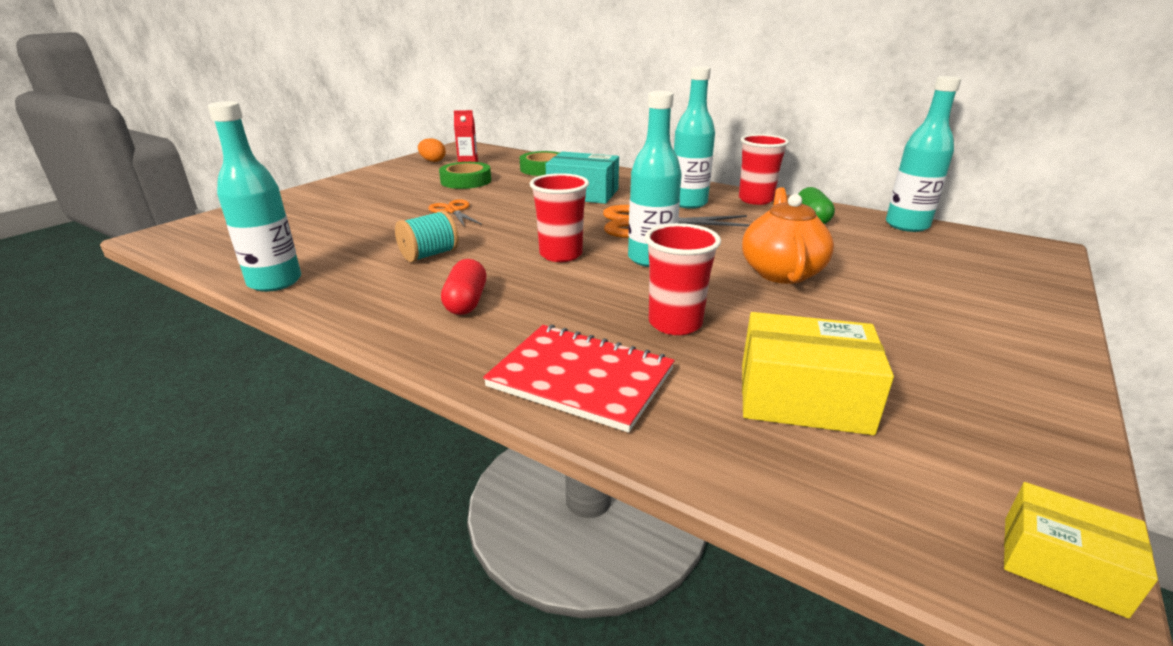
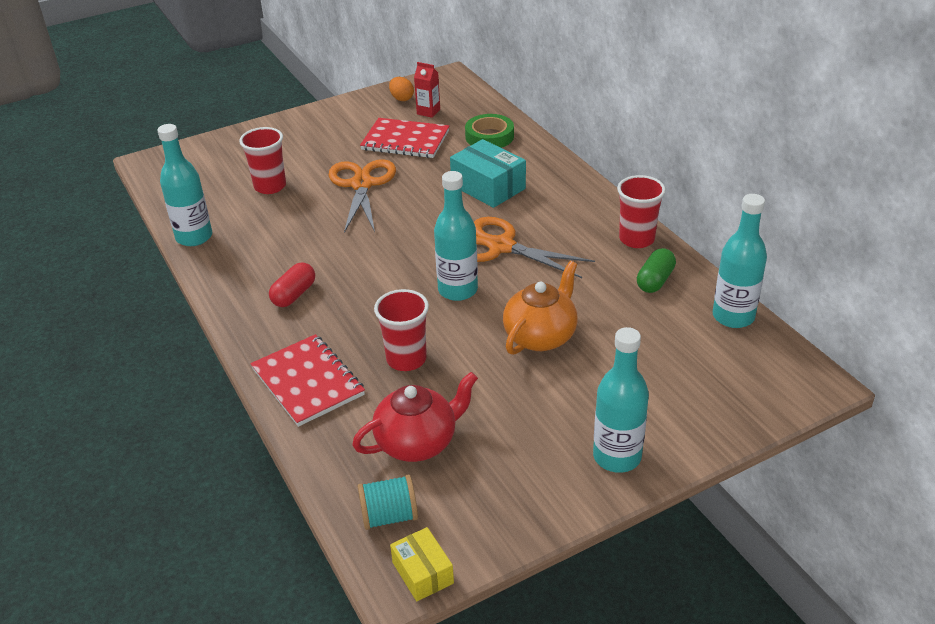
camera: 30 degrees right, 10 degrees up
turquoise spool [395,210,459,262] -> turquoise spool moved to [358,475,418,530]
orange scissors [428,199,482,226] -> orange scissors [329,159,396,233], size x1.83
green tape [439,162,491,189] -> red notebook [360,118,449,158]
red cup [530,173,589,262] -> red cup moved to [239,127,286,194]
turquoise bottle [674,66,715,209] -> turquoise bottle moved to [593,327,649,473]
yellow box [742,312,894,435] -> red teapot [352,372,478,462]

